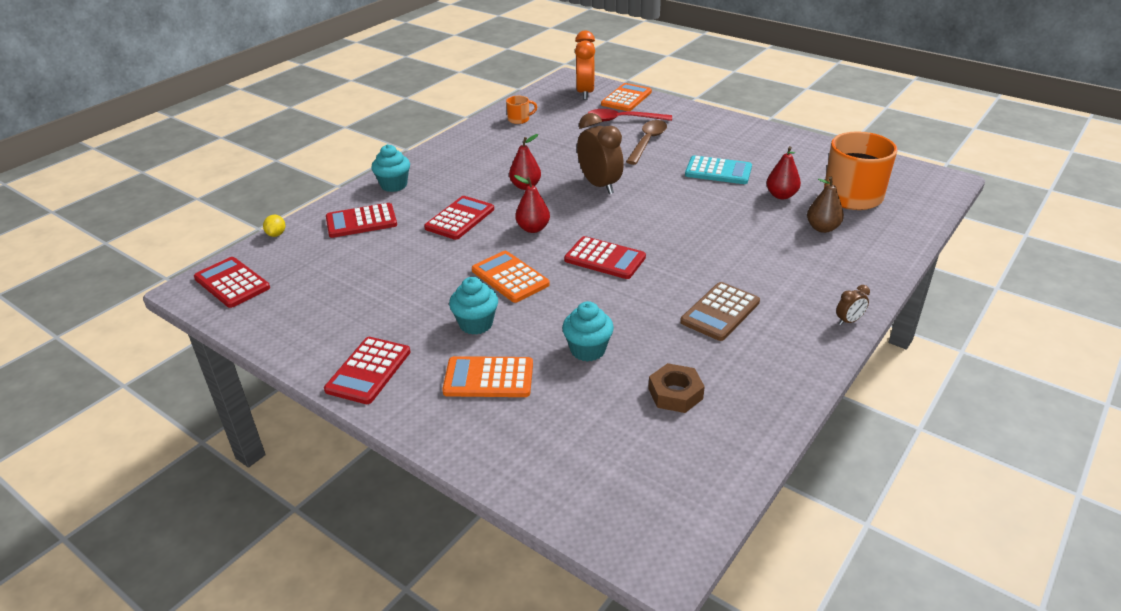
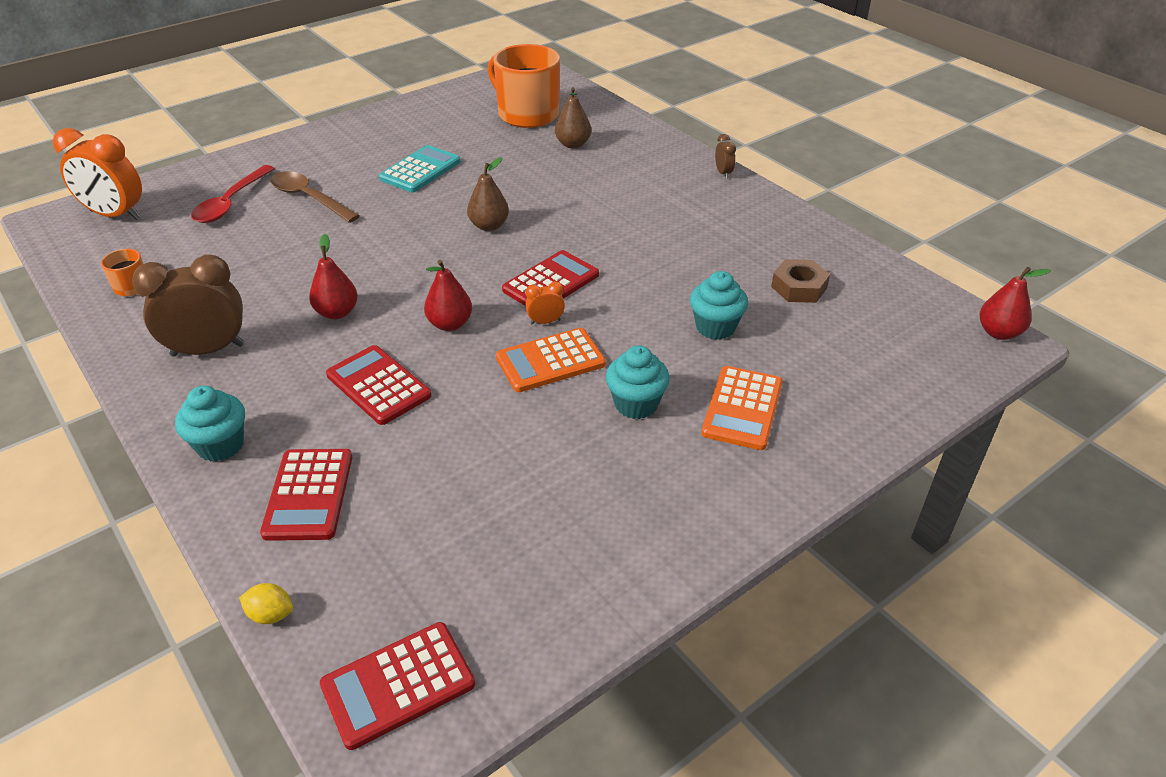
camera: 75 degrees left, 5 degrees up
red calculator [324,337,410,404] -> none
brown clock [577,113,624,194] -> brown clock moved to [132,254,244,357]
orange calculator [601,83,652,111] -> none
brown calculator [680,282,760,341] -> none
red pear [767,146,801,199] -> red pear moved to [979,267,1051,340]
none -> brown pear [467,157,509,231]
none -> orange clock [525,281,565,325]

